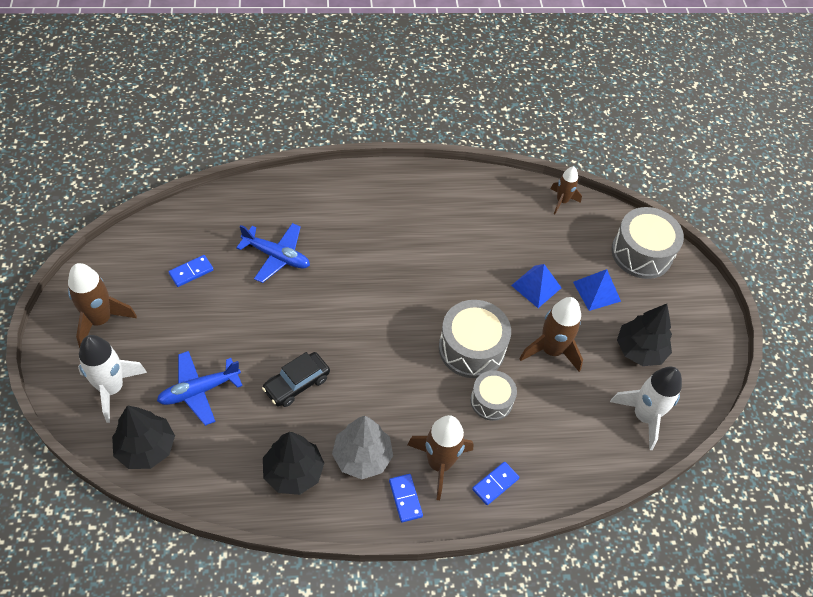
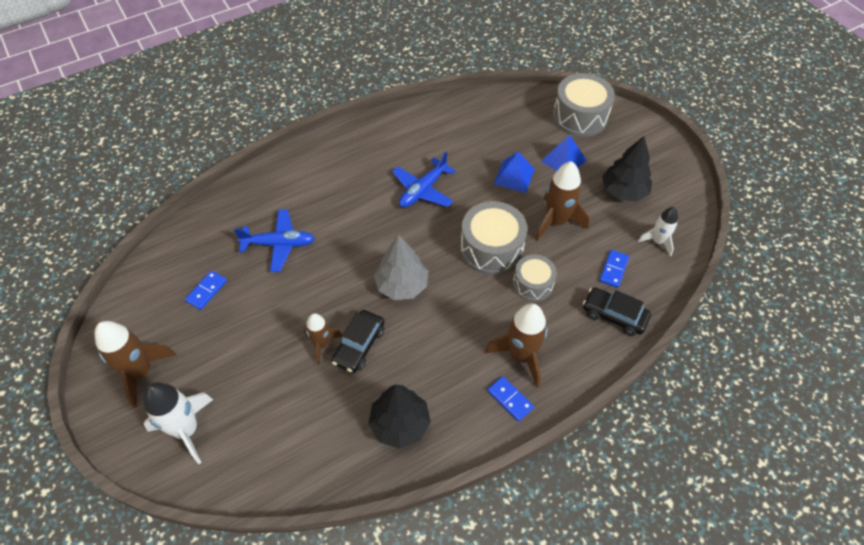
camera: 20 degrees left, 0 degrees up
black tree [112,405,175,469] -> none
blue plane [157,351,243,426] -> blue plane moved to [392,152,456,207]
grey tree [332,416,393,479] -> grey tree moved to [374,235,428,300]
blue domino [472,462,520,505] -> blue domino moved to [599,250,629,288]
brown rocket [551,166,582,214] -> brown rocket moved to [304,313,342,365]
white rocket [610,366,682,450] -> white rocket [638,207,678,256], size x0.61
none -> black car [583,287,651,336]

